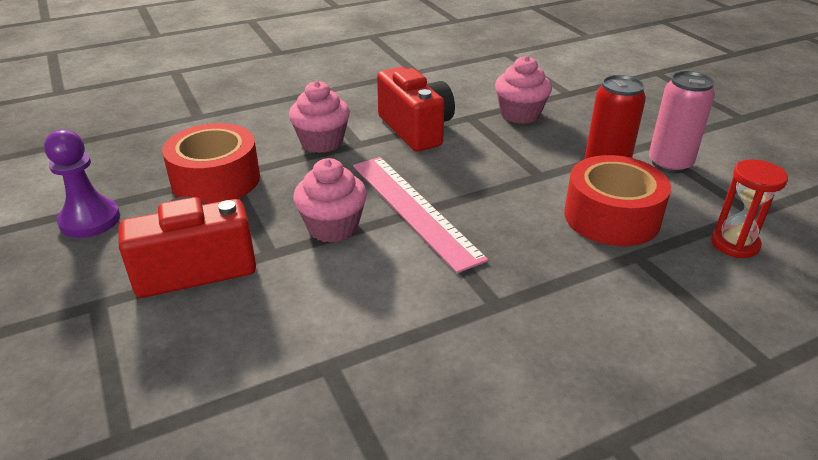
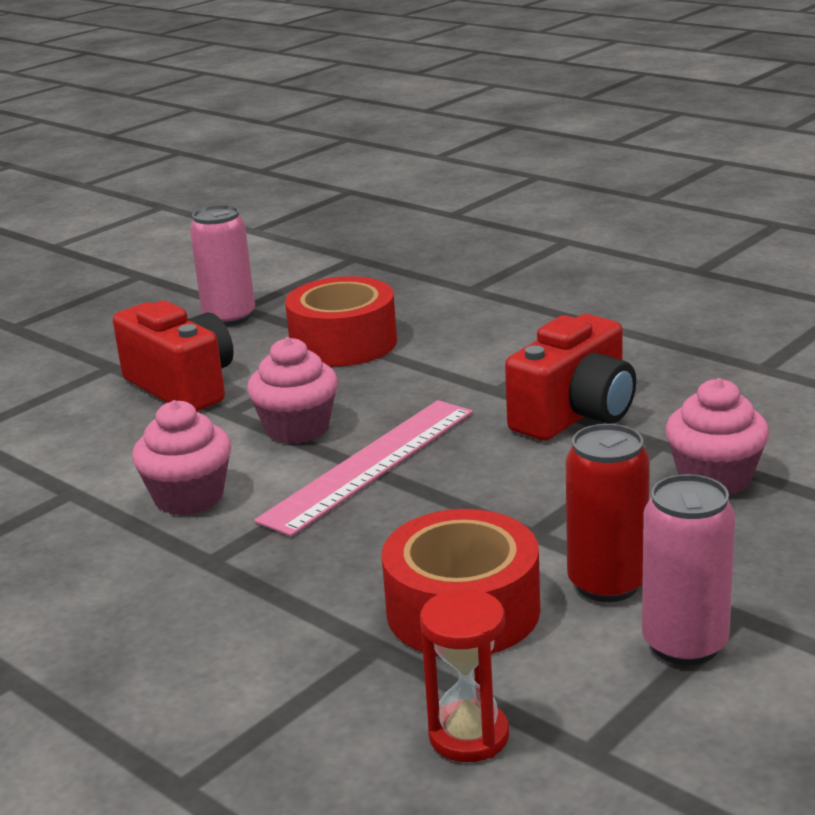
camera: 70 degrees right, 10 degrees down
purple pawn [44,129,120,238] -> pink can [190,205,255,326]
pink cupcake [289,81,350,153] -> pink cupcake moved to [132,400,231,515]

